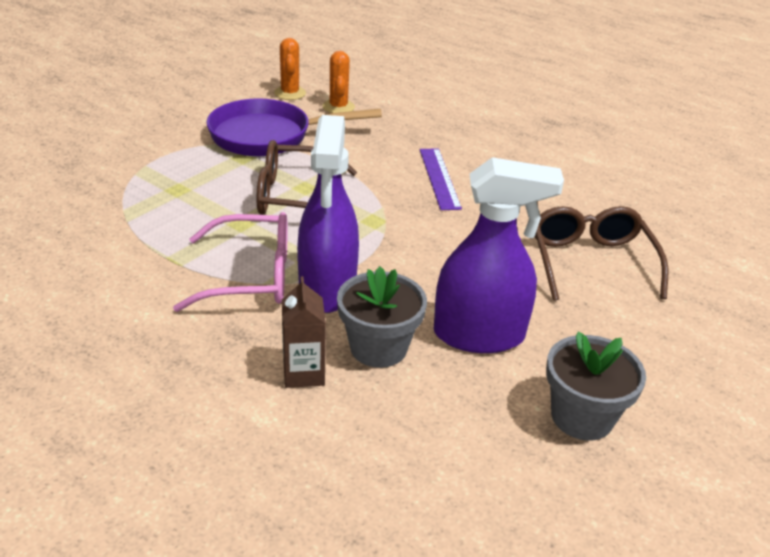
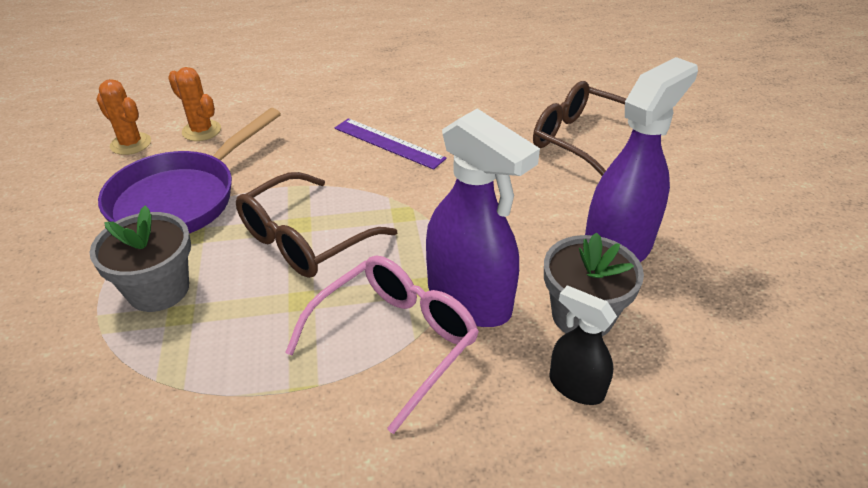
camera: 45 degrees left, 5 degrees up
brown carton [282,276,326,388] -> black spray bottle [549,285,617,405]
grey flower pot [546,331,646,440] -> grey flower pot moved to [90,206,191,312]

